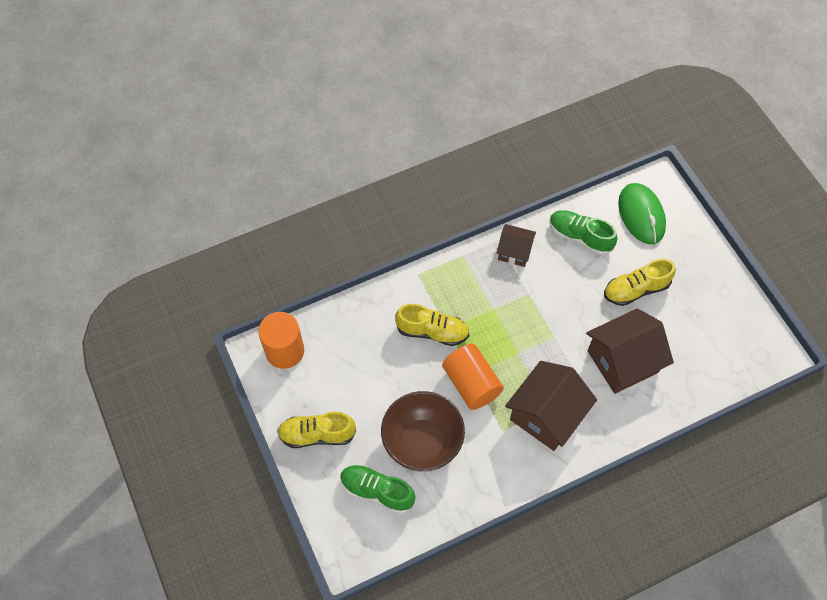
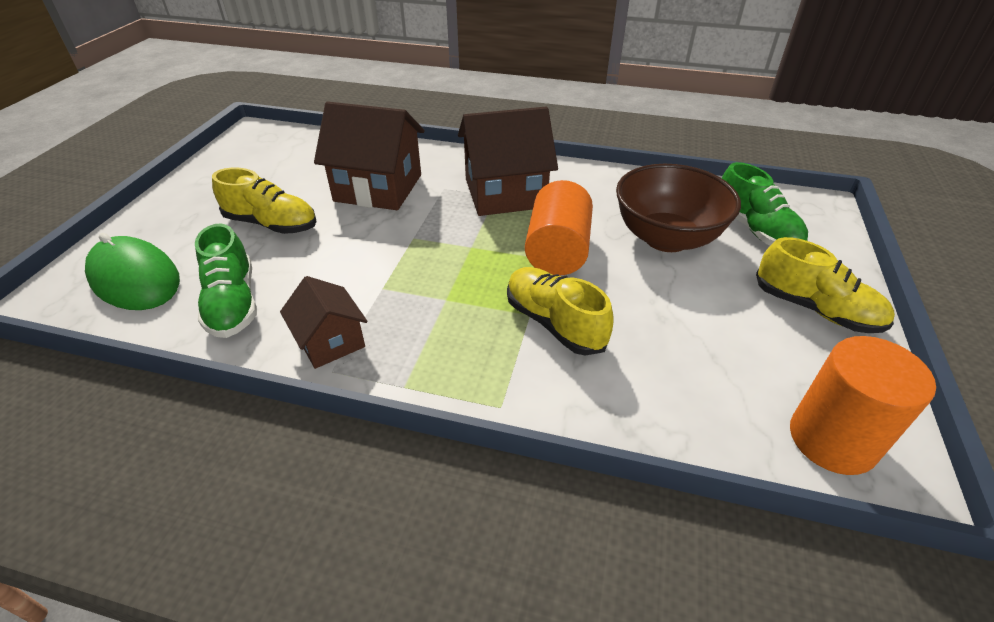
camera: 140 degrees left, 20 degrees down
green mouse [618,183,666,244] -> green mouse turned 75 degrees counterclockwise [85,233,180,310]

